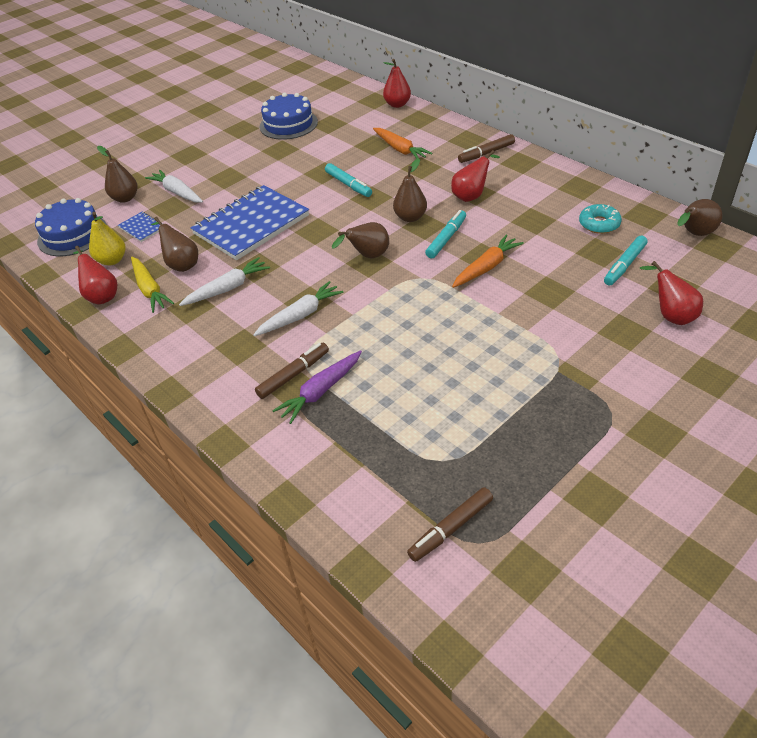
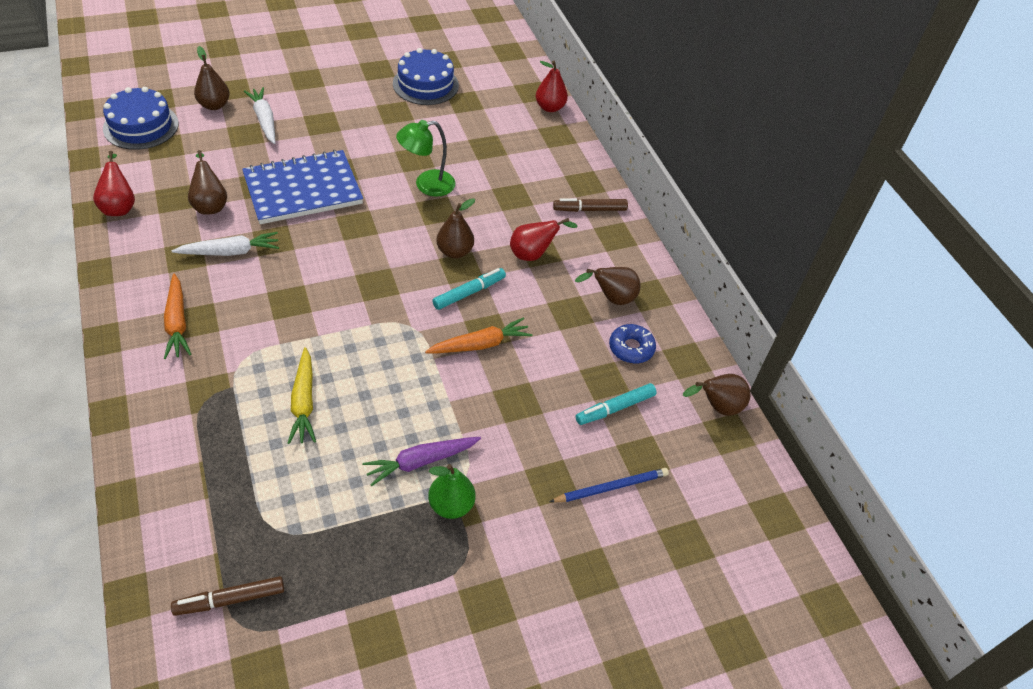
camera: 15 degrees right, 5 degrees up
yellow pear [89,212,126,266] -> none
blue notebook [118,212,160,242] -> none
yellow carrot [131,257,174,313] -> yellow carrot moved to [288,347,316,444]
white carrot [253,281,344,336] -> none
brown marker [255,343,329,399] -> none
purple carrot [272,350,362,424] -> purple carrot moved to [362,437,481,486]
turquoise marker [325,163,372,197] -> green lamp [396,120,455,197]
brown pear [332,222,389,259] -> brown pear moved to [575,267,640,305]
orange carrot [373,128,432,159] -> orange carrot moved to [164,274,192,359]
turquoise donut [579,204,622,234] -> blue donut [609,324,656,364]
red pear [640,261,703,325] -> blue pencil [550,468,669,502]
none -> green pear [428,464,475,519]

